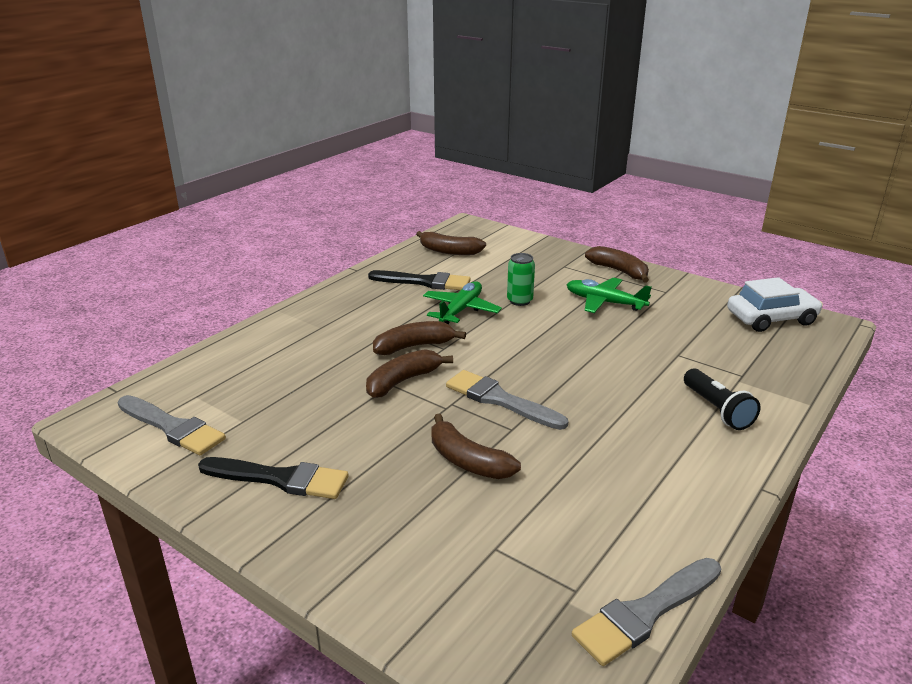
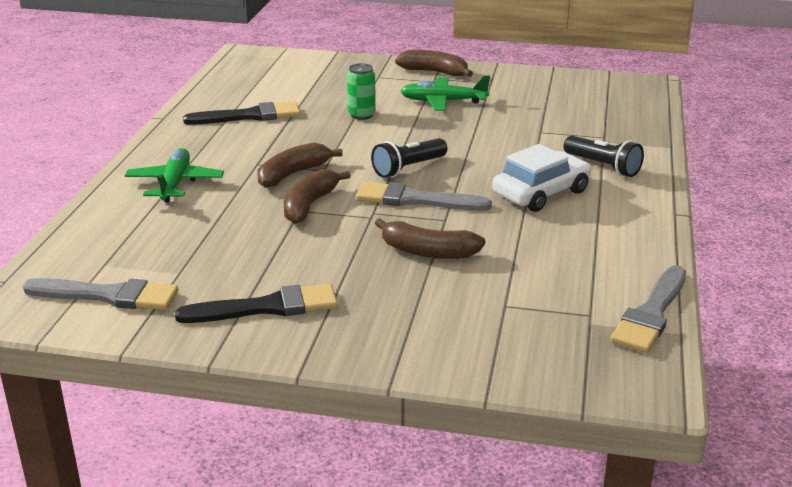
camera: 25 degrees left, 0 degrees up
brown banana [416,231,486,255] -> none
green plane [423,281,502,324] -> green plane moved to [124,148,224,202]
white car [727,277,823,332] -> white car moved to [492,144,591,212]
none -> black flashlight [371,138,447,178]

